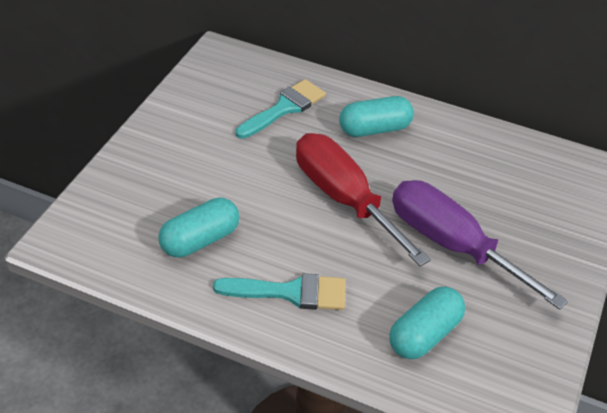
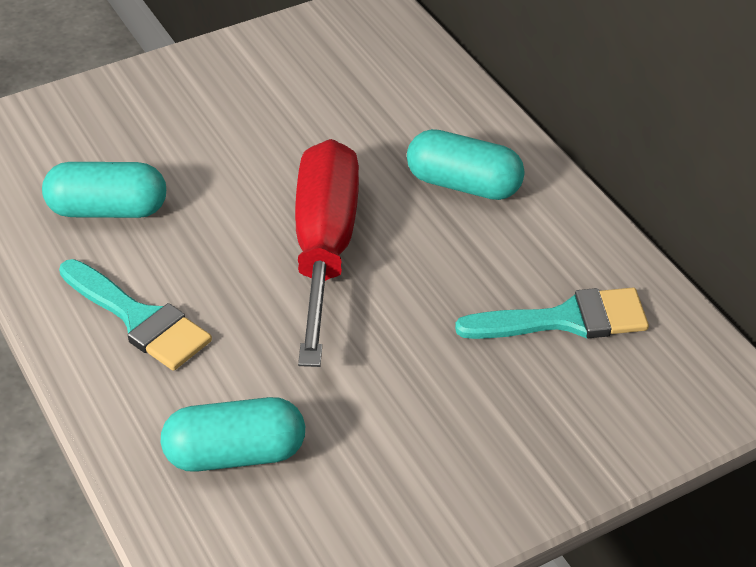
camera: 40 degrees right, 0 degrees up
turquoise brush [236,79,326,139] -> turquoise brush moved to [455,288,649,339]
purple screwdriver [392,180,568,310] -> none

